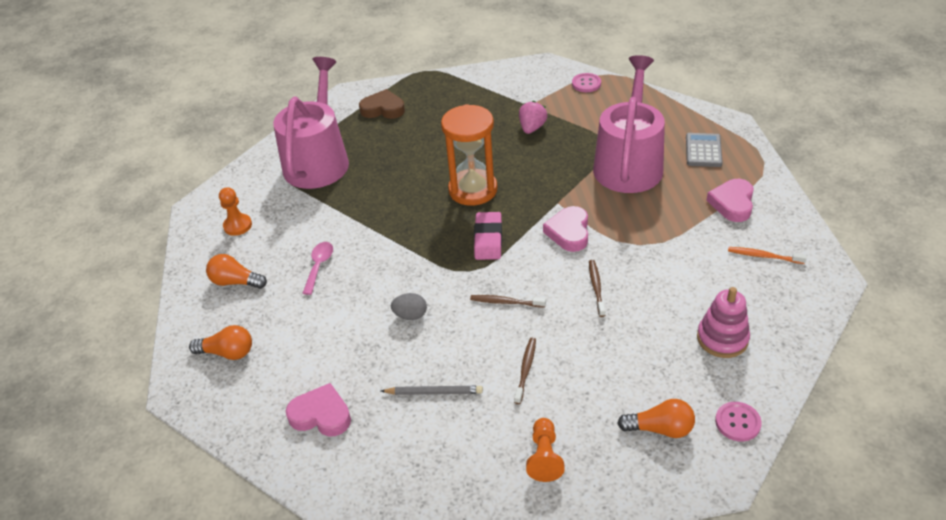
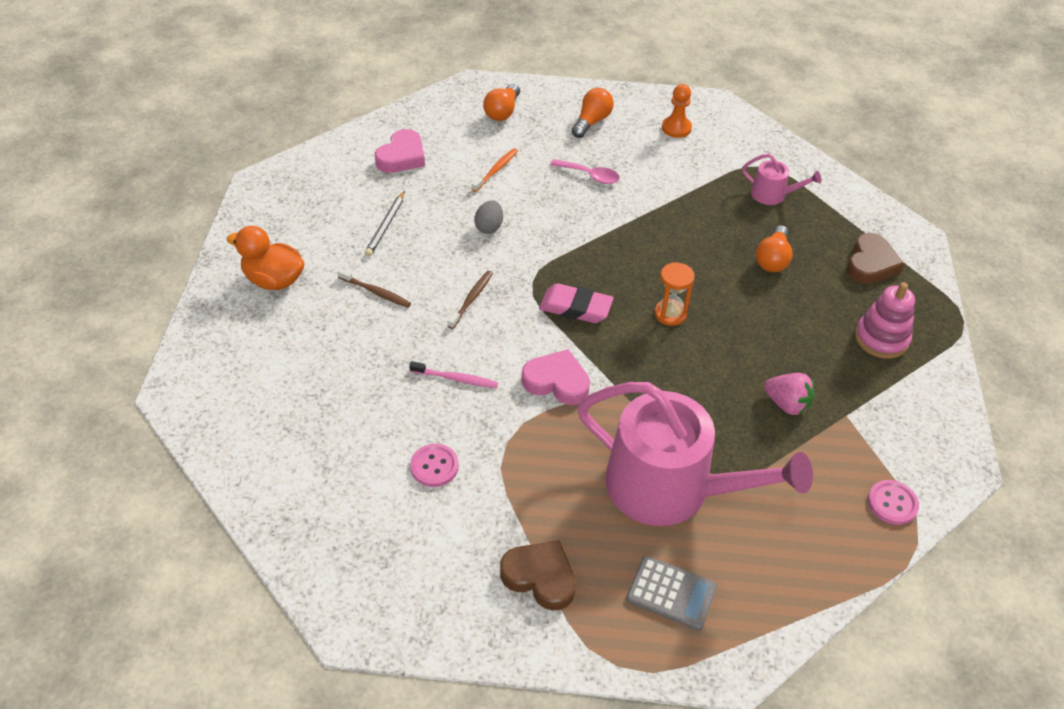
camera: 100 degrees right, 5 degrees up
pink watering can [273,57,349,189] -> pink watering can [742,154,821,205], size x0.43
orange hourglass [441,104,497,206] -> orange hourglass [654,262,695,326], size x0.52
orange pawn [526,418,565,482] -> orange duck [227,226,305,290]
brown toothbrush [589,260,605,317] -> pink toothbrush [409,361,498,388]
orange light bulb [617,399,695,438] -> orange light bulb moved to [756,225,793,272]
pink stacking toy [697,287,750,358] -> pink stacking toy moved to [855,282,915,359]
pink heart [706,179,754,222] -> brown heart [500,540,576,611]
pink button [715,402,762,441] -> pink button moved to [410,444,459,487]
orange toothbrush [728,247,807,264] -> orange toothbrush moved to [472,148,518,192]

